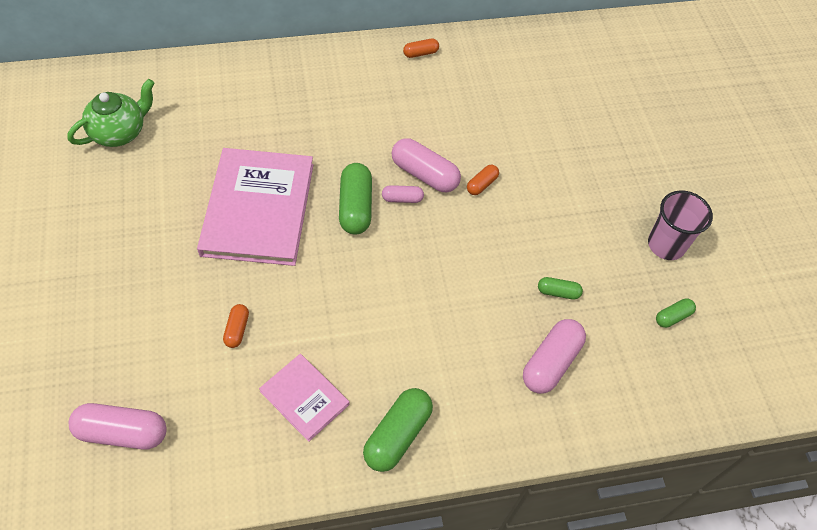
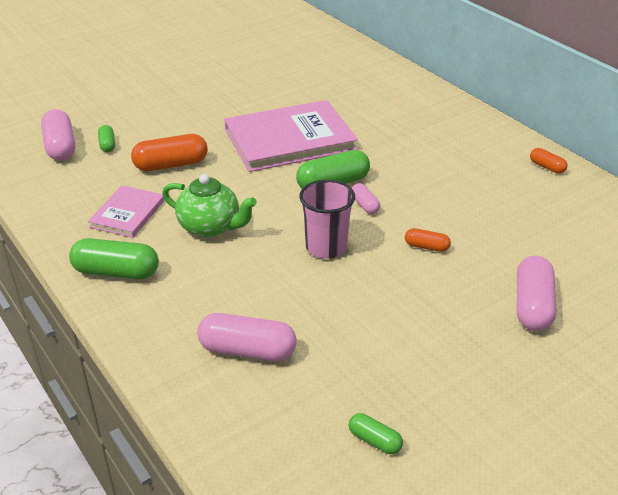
camera: 70 degrees right, 20 degrees down
green teapot [67,79,155,147] -> green teapot moved to [162,174,257,238]
orange capsule [223,304,249,348] -> orange capsule [131,134,208,171], size x1.88
pink capsule [391,138,461,192] -> pink capsule moved to [517,256,556,331]
green capsule [538,277,583,300] -> green capsule moved to [98,125,115,152]
pink cup [648,190,713,260] -> pink cup moved to [299,180,355,259]

